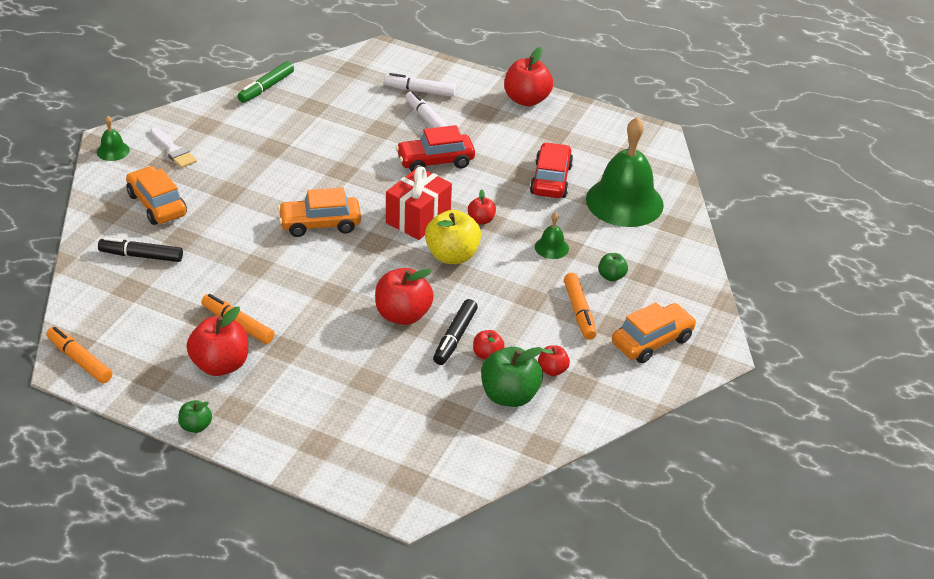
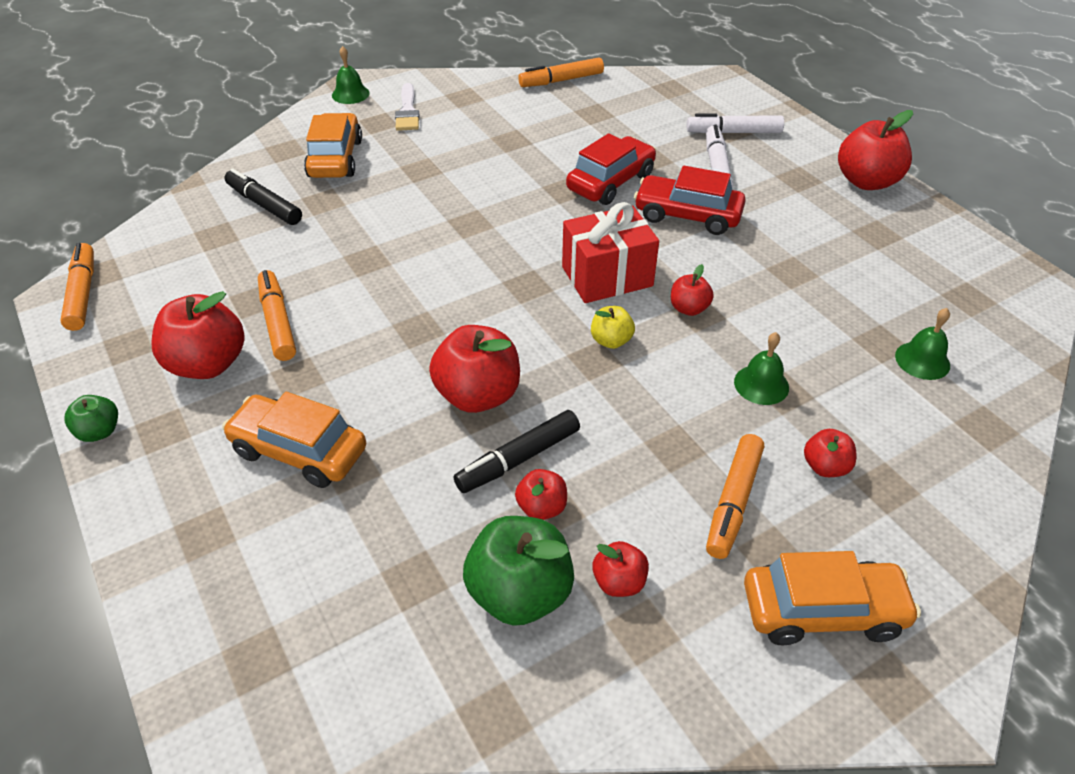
camera: 35 degrees right, 5 degrees up
green marker [237,61,294,103] -> orange marker [518,57,604,87]
orange car [278,187,361,237] -> orange car moved to [222,392,366,488]
white marker [384,73,456,97] -> white marker turned 45 degrees counterclockwise [686,113,784,133]
yellow apple [425,210,481,264] -> yellow apple [591,306,635,349], size x0.53
red car [530,142,573,198] -> red car moved to [566,133,656,205]
green bell [586,117,664,227] -> green bell [895,308,950,380], size x0.42
green apple [598,253,628,282] -> red apple [804,429,856,477]

